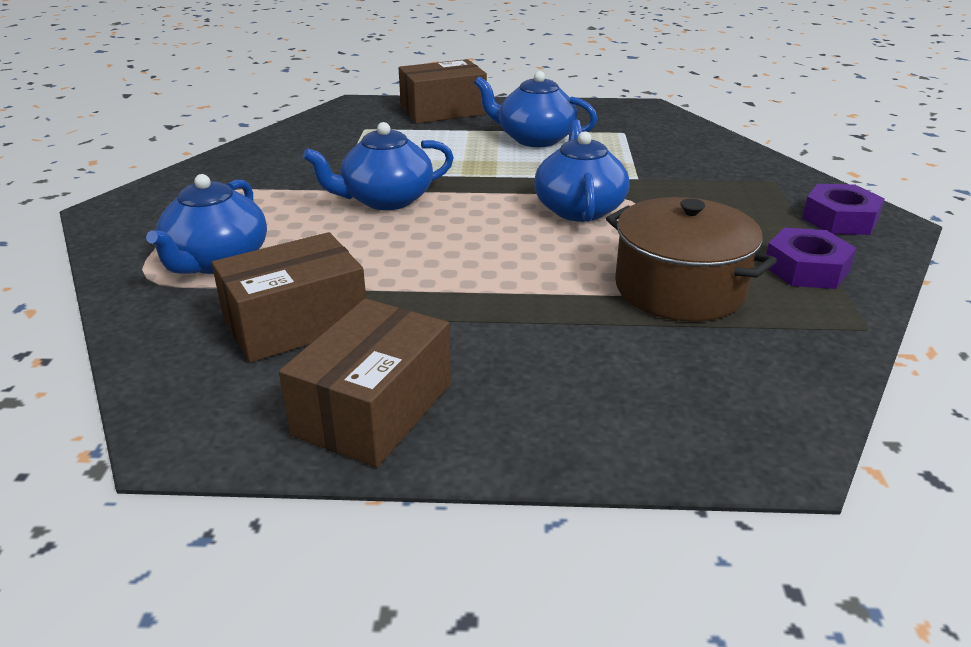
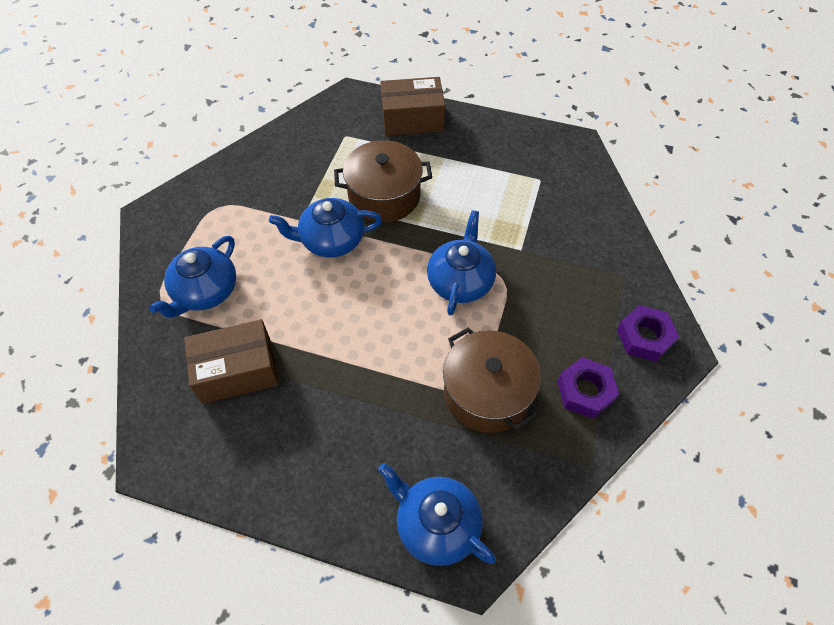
camera: 15 degrees right, 25 degrees up
brown box [279,298,451,467] -> none
blue teapot [474,71,598,147] -> blue teapot moved to [378,463,496,566]
none -> brown pot [334,140,432,222]

